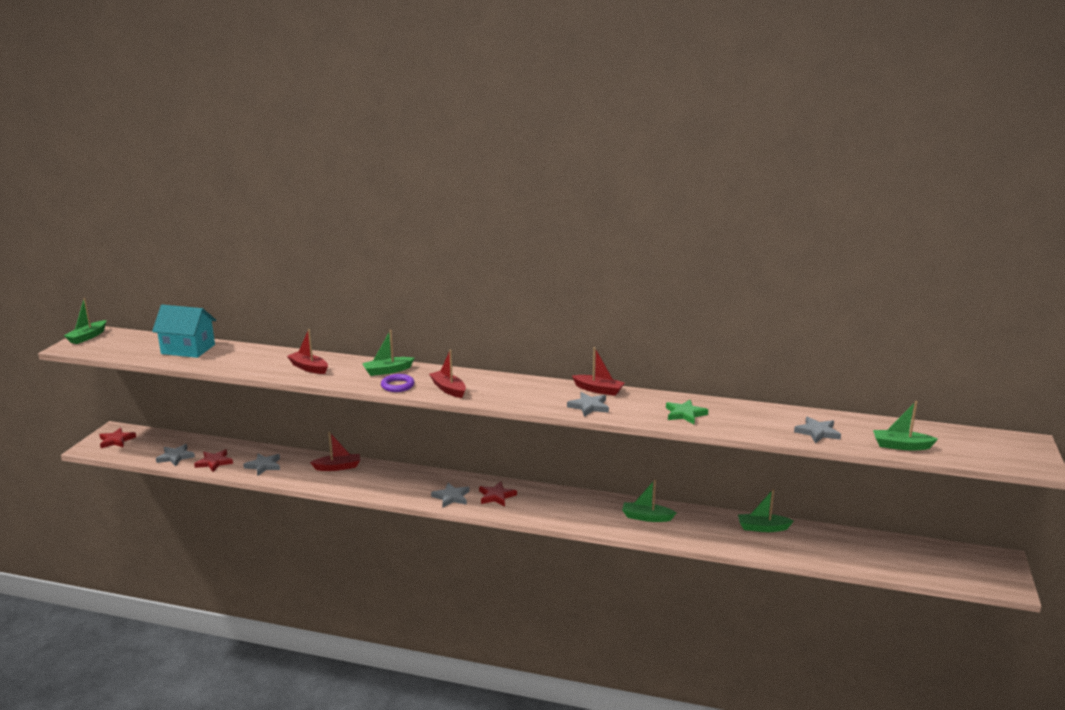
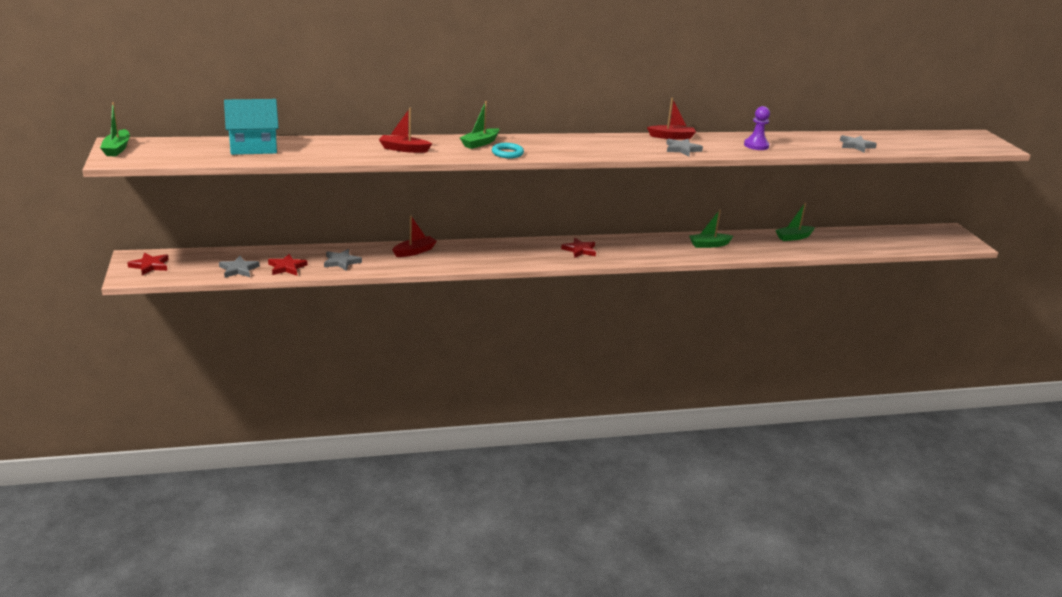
camera: 30 degrees left, 5 degrees up
purple ring [381,374,414,392] -> turquoise ring [492,143,524,159]
red boat [429,350,466,398] -> none
grey star [431,483,470,507] -> none
green star [666,400,708,424] -> purple pawn [744,106,770,150]
green boat [873,401,938,450] -> none

